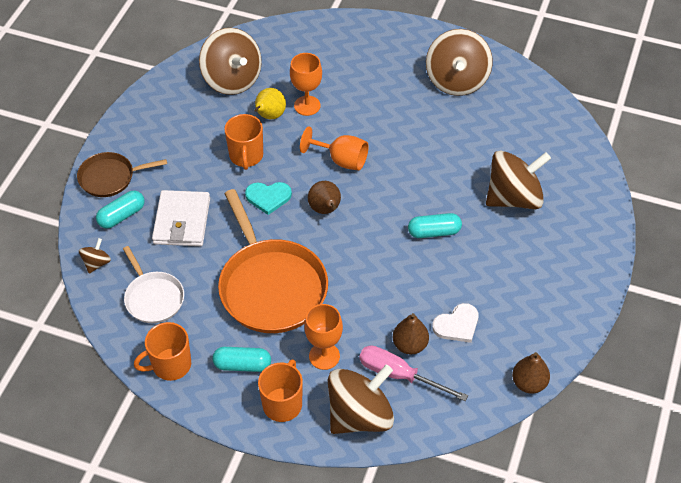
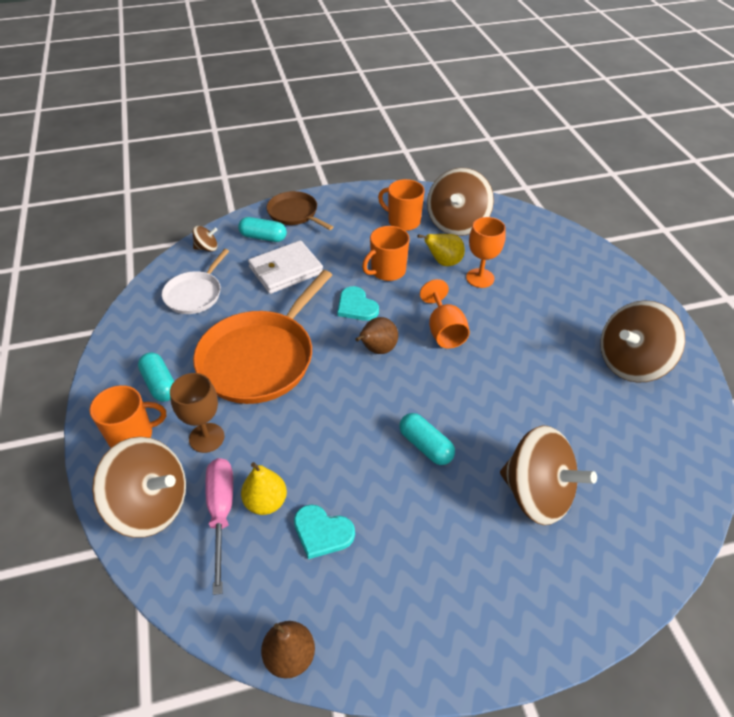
camera: 55 degrees right, 5 degrees down
orange mug [134,322,191,381] -> orange mug moved to [378,179,425,231]
orange goblet [304,304,343,370] -> brown goblet [170,373,224,453]
brown pear [393,313,429,354] -> yellow pear [241,462,287,515]
white heart [432,303,479,343] -> turquoise heart [294,504,355,559]

